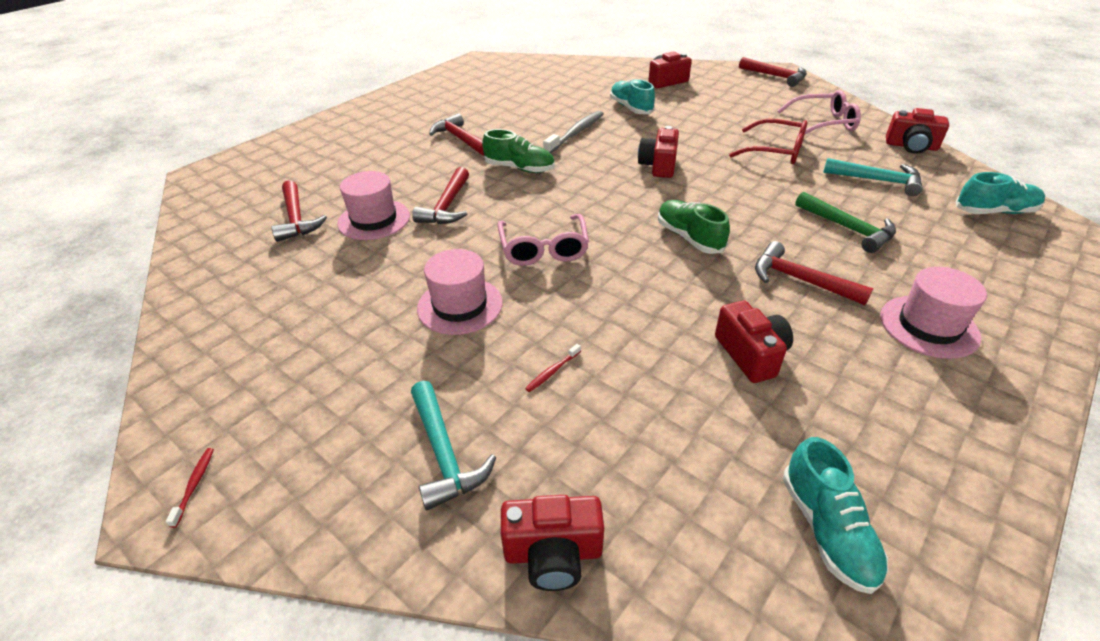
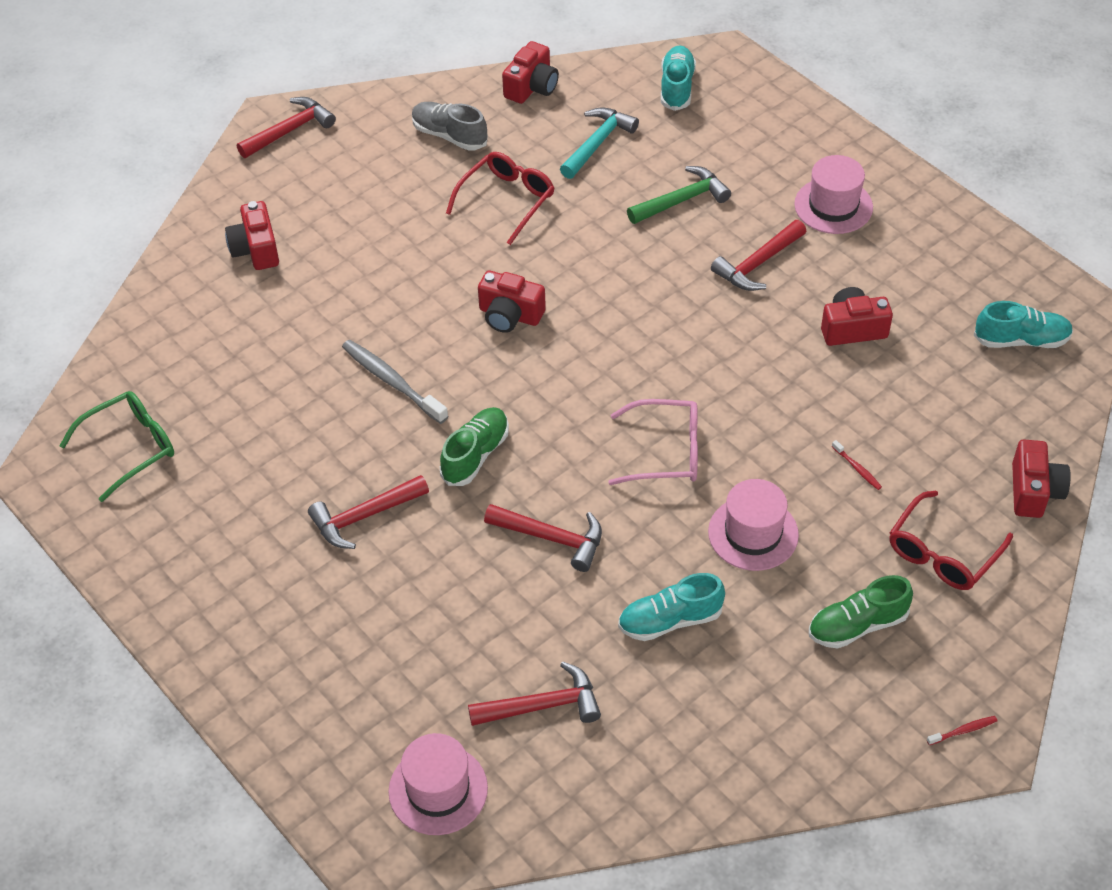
camera: 80 degrees left, 10 degrees up
red toothbrush [166,448,214,528] -> red toothbrush turned 150 degrees clockwise [927,716,997,745]
pink hat [337,171,410,240] -> pink hat moved to [388,733,488,835]
turquoise hammer [411,381,496,510] -> red glasses [889,490,1013,590]
turquoise shoe [610,79,655,114] -> turquoise shoe moved to [618,573,725,641]
green shoe [658,200,730,254] -> green shoe moved to [809,575,913,649]
pink glasses [778,90,861,135] -> grey shoe [412,102,488,151]
none -> green glasses [59,391,174,502]

